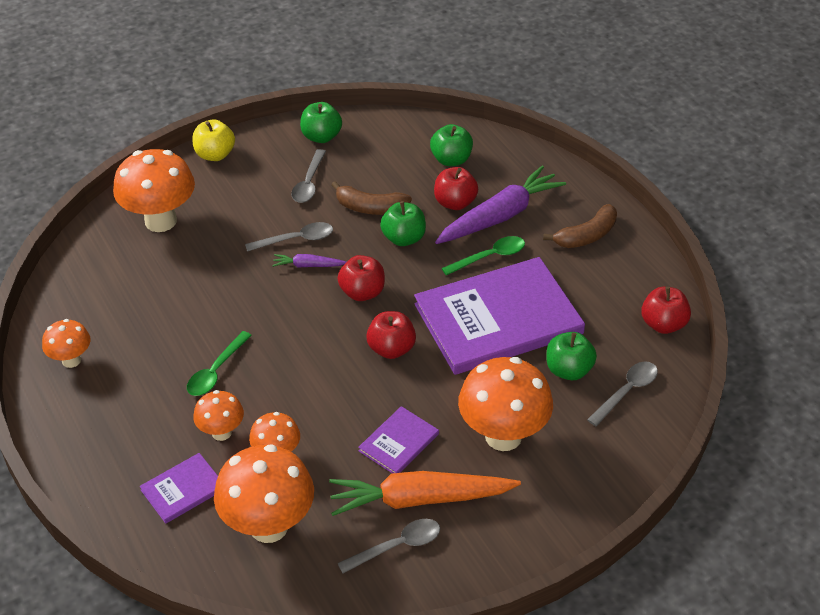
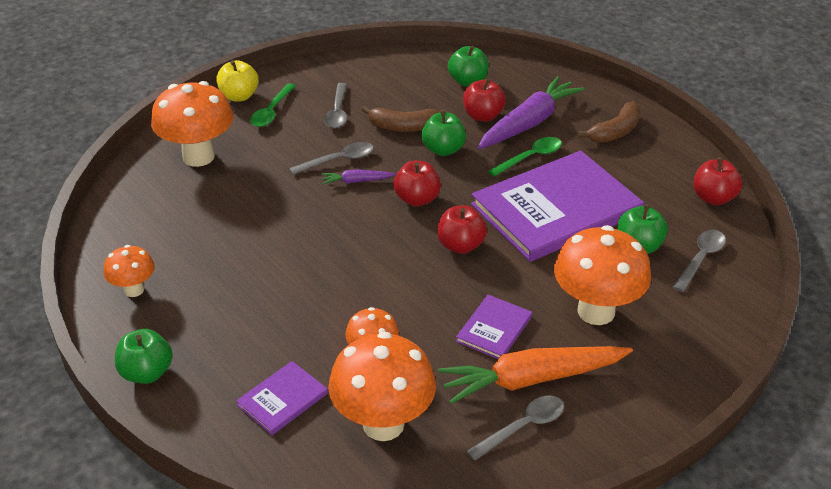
camera: 10 degrees left, 5 degrees down
green spoon [187,331,252,396] -> green spoon moved to [250,84,296,127]
orange mushroom [193,390,244,441] -> none
green apple [300,102,342,143] -> green apple moved to [115,329,173,384]

